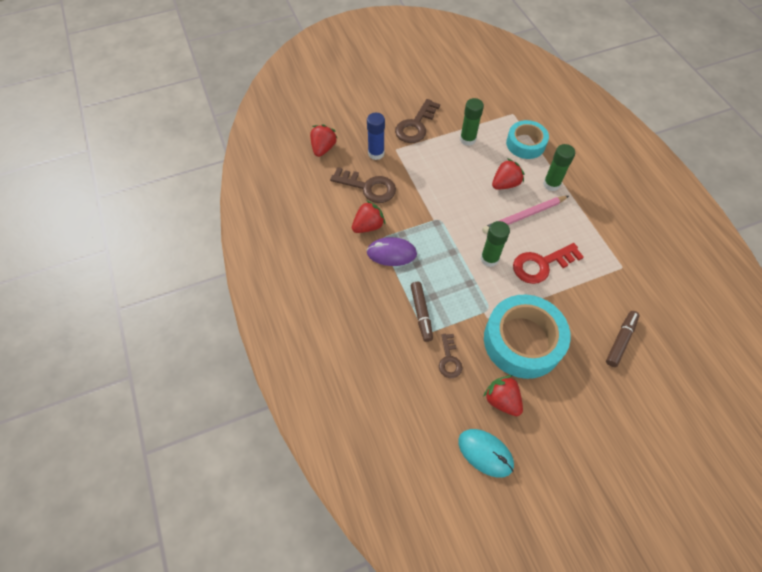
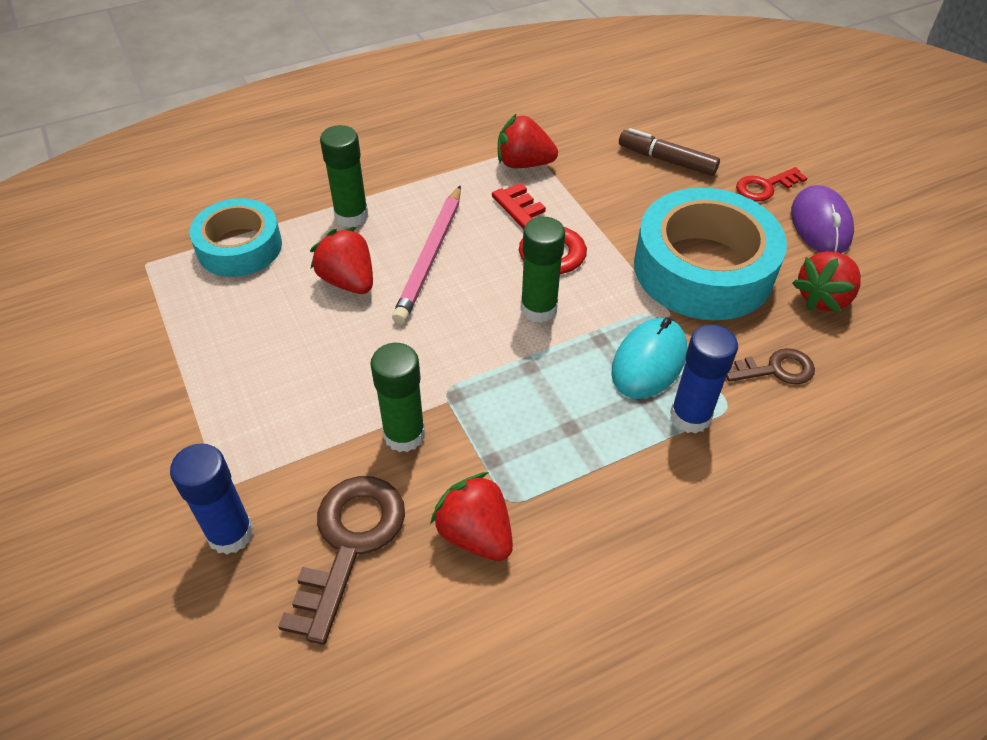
camera: 95 degrees left, 10 degrees down
red strawberry [310,124,337,157] -> red strawberry moved to [498,114,558,168]
purple mouse [366,237,417,266] -> purple mouse moved to [791,185,854,253]
brown key [395,99,440,143] -> none
brown marker [411,282,433,342] -> blue glue stick [670,324,738,434]
turquoise mouse [458,429,514,478] -> turquoise mouse moved to [611,317,687,399]
green glue stick [460,98,484,146] -> green glue stick moved to [370,343,425,452]
pink pencil [482,196,569,234] -> pink pencil turned 45 degrees clockwise [392,186,461,324]
none -> red key [736,167,807,201]

